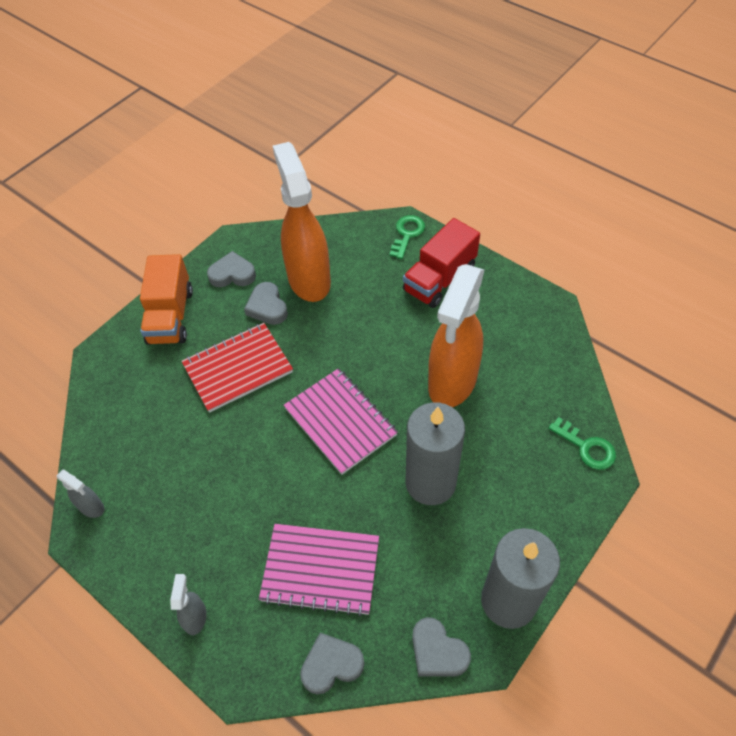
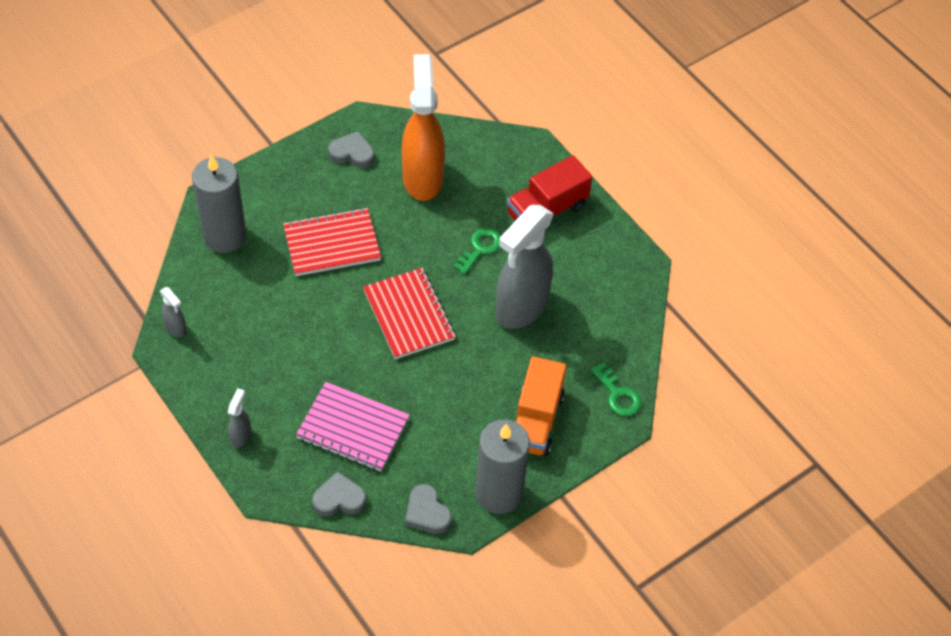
camera: 10 degrees right, 0 degrees up
orange truck [140,254,193,345] -> orange truck moved to [516,356,566,456]
grey heart [244,282,288,325] -> none
pink notebook [284,368,398,475] -> red notebook [363,268,456,359]
green key [390,215,425,259] -> green key moved to [453,228,501,275]
grey candle [406,402,465,505] -> grey candle moved to [192,155,247,253]
orange spray bottle [428,264,484,407] -> grey spray bottle [496,205,554,329]

